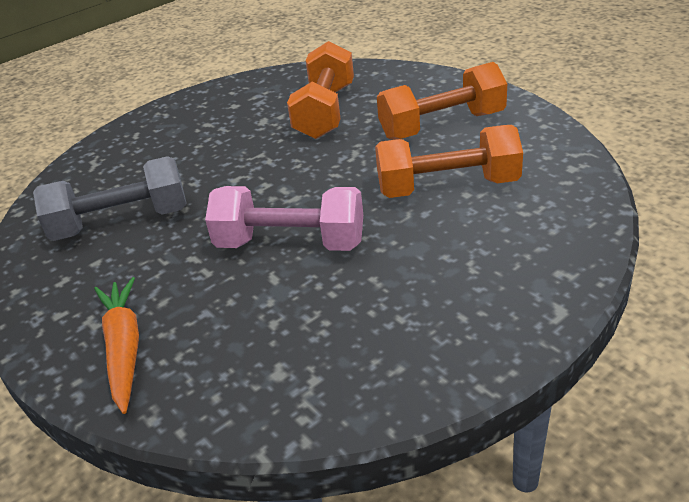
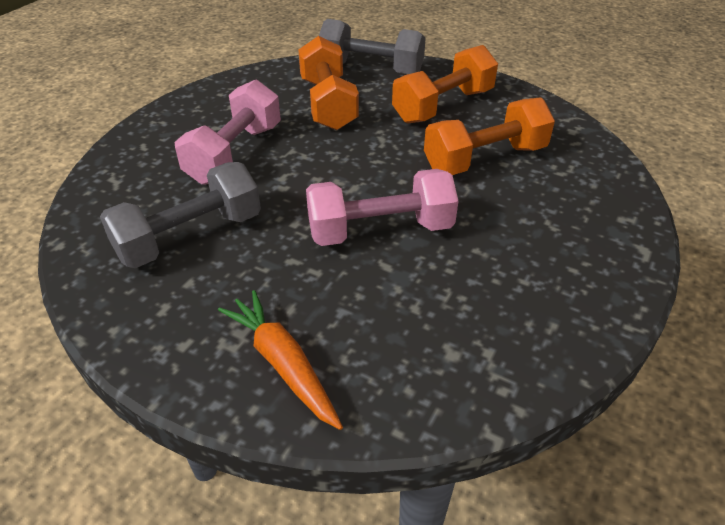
camera: 25 degrees left, 5 degrees up
none -> pink dumbbell [175,80,281,185]
none -> grey dumbbell [319,19,426,75]

